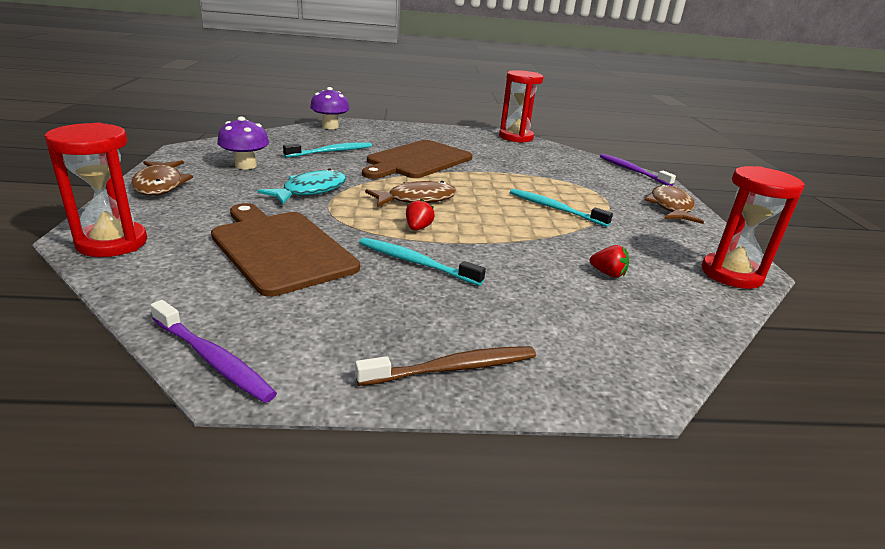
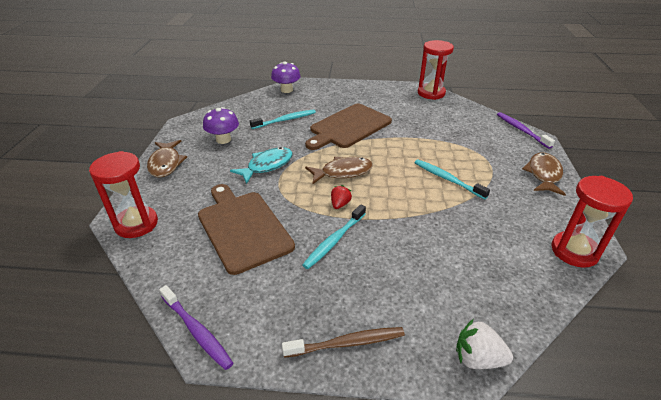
camera: 10 degrees right, 10 degrees up
turquoise toothbrush [359,237,486,286] -> turquoise toothbrush turned 90 degrees counterclockwise [302,204,366,269]
red strawberry [590,245,629,278] -> none
none -> white strawberry [456,320,513,369]

